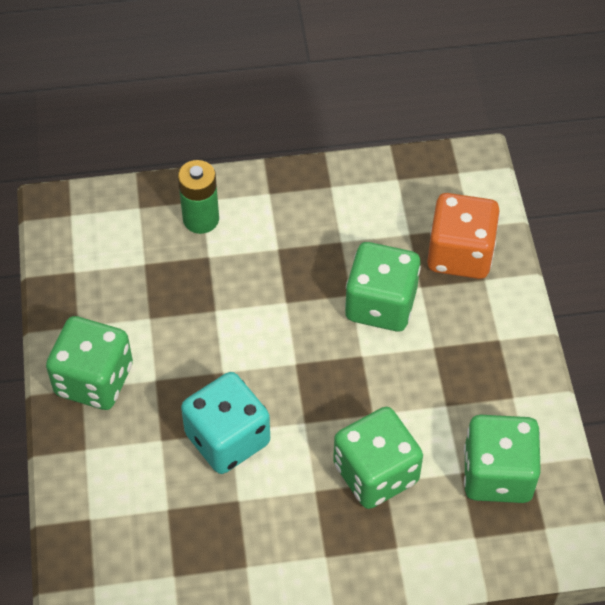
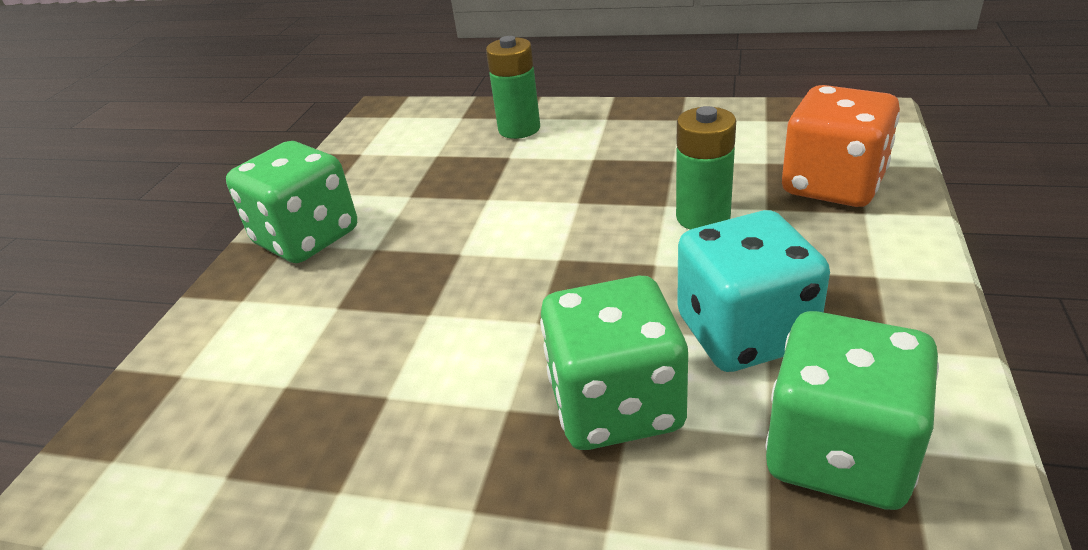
camera: 25 degrees right, 20 degrees down
turquoise dice [181,372,270,474] -> turquoise dice moved to [677,210,830,372]
green dice [345,242,421,331] -> green battery [676,106,736,230]

